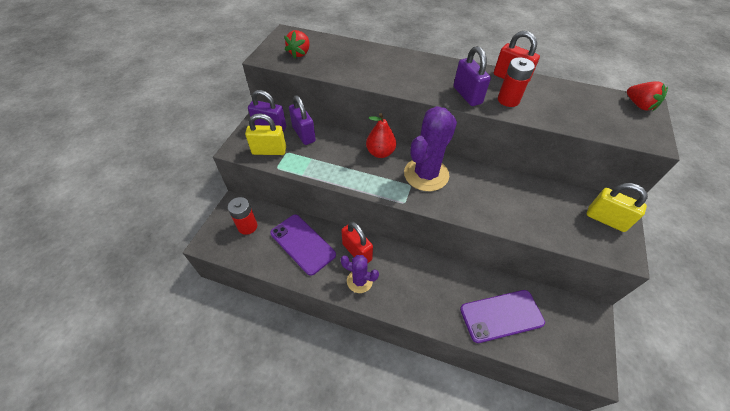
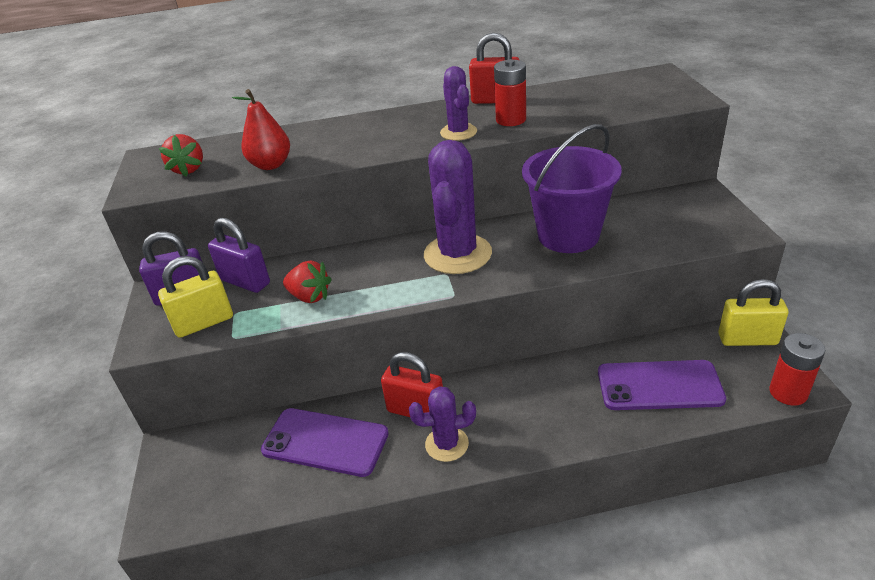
camera: 25 degrees left, 15 degrees down
red battery [228,197,257,235] -> red battery moved to [769,333,825,406]
red pear [366,113,396,158] -> red pear moved to [232,89,290,170]
purple padlock [453,46,491,106] -> purple cactus [440,66,477,141]
purple phone [460,290,545,343] -> purple phone turned 45 degrees clockwise [598,360,726,410]
yellow padlock [586,183,648,232] -> yellow padlock moved to [718,279,788,346]
red strawberry [627,81,668,112] -> red strawberry moved to [283,261,332,303]
none -> purple bucket [522,124,622,253]

